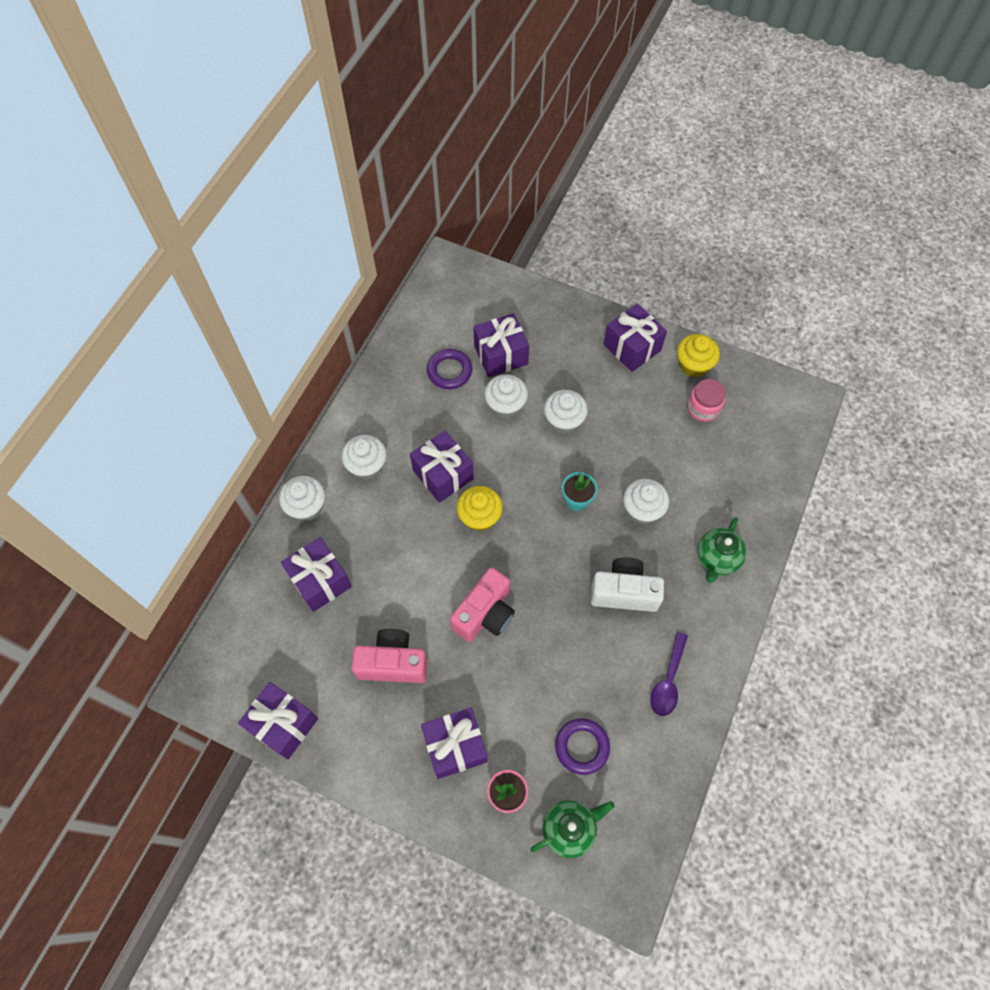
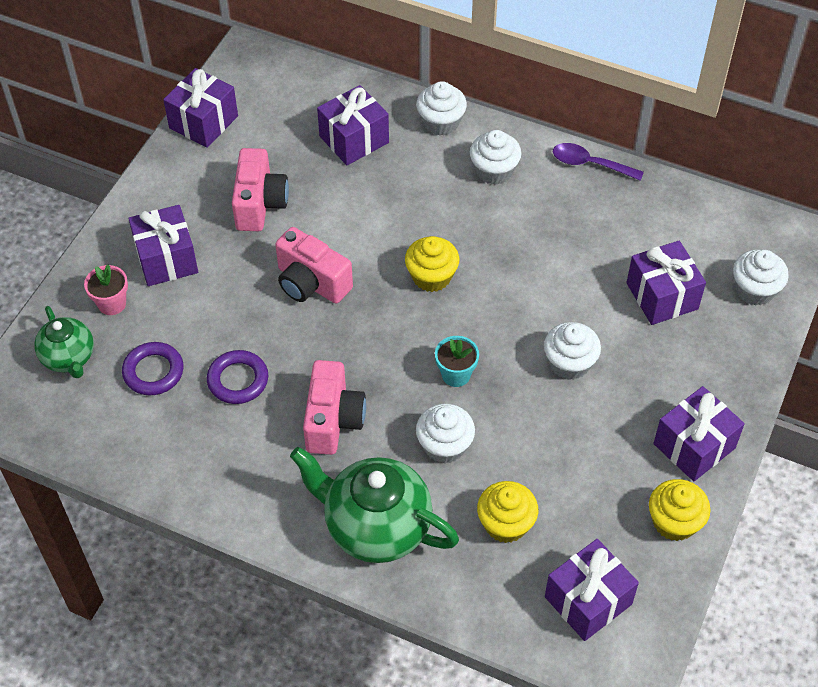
camera: 90 degrees right, 10 degrees down
purple gift [410,431,474,503] -> purple gift moved to [545,539,639,641]
purple ring [427,349,472,389] -> purple ring moved to [207,350,268,404]
white cupcake [485,374,528,419] -> white cupcake moved to [733,250,789,306]
white camera [590,557,664,612] -> pink camera [303,360,366,455]
purple spoon [650,632,688,716] -> purple spoon moved to [553,143,644,181]
pink jar [687,379,726,422] -> none
green teapot [697,517,746,583] -> green teapot [290,447,459,563], size x1.70
none -> yellow cupcake [477,481,538,543]

